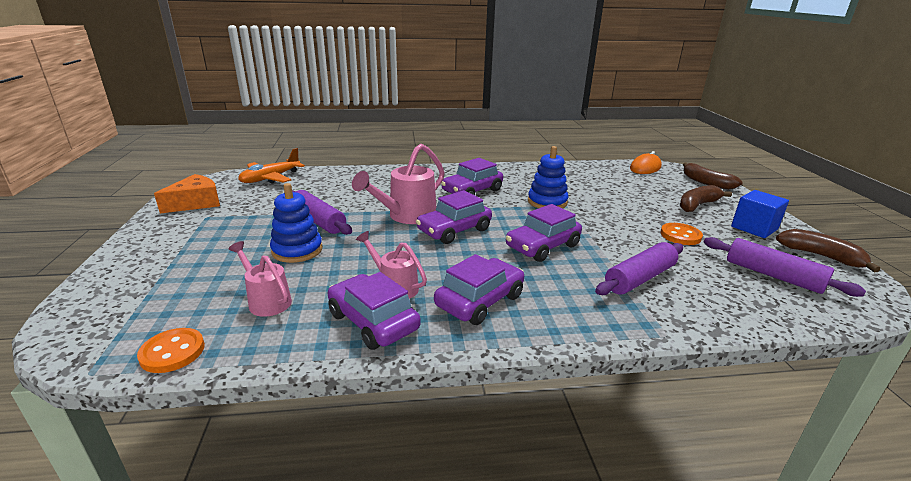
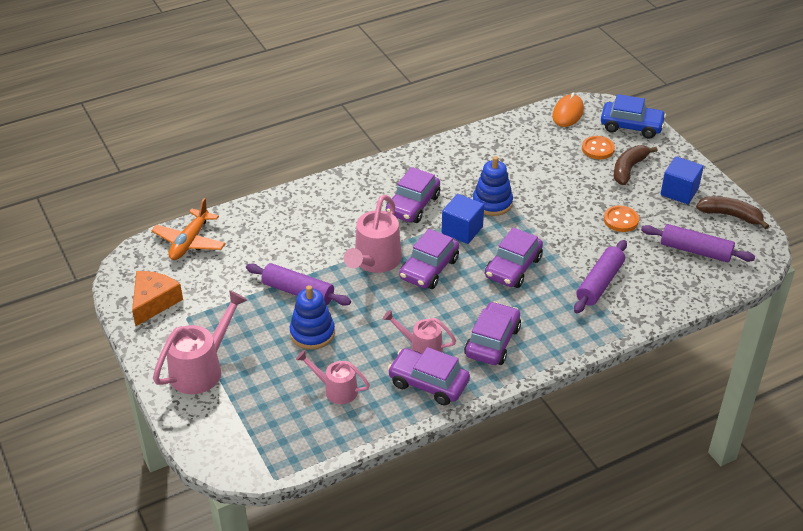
camera: 20 degrees left, 15 degrees up
orange button [137,328,205,373] -> orange button moved to [582,136,615,159]
brown banana [683,162,742,190] -> blue car [601,94,666,138]
none -> pink watering can [153,290,247,394]
none -> blue cube [442,194,484,244]

